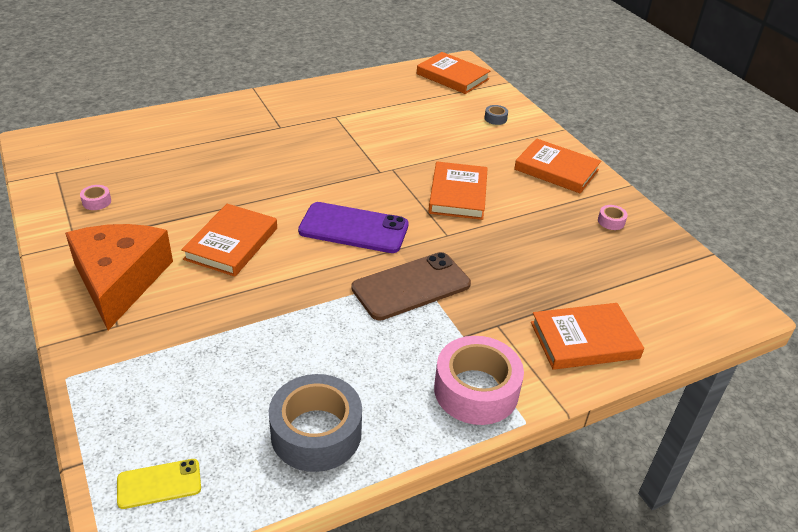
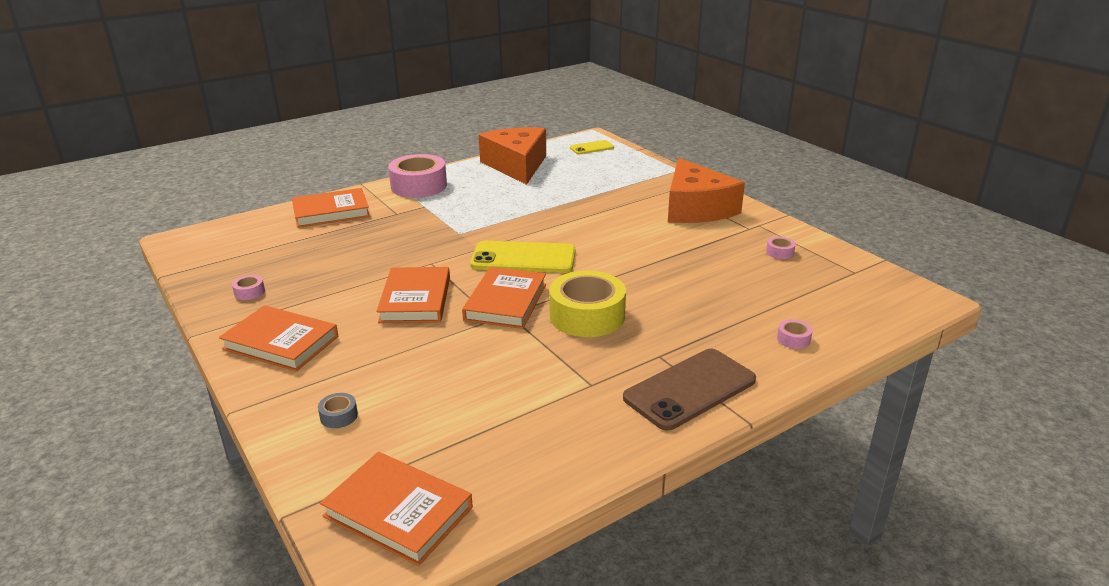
camera: 175 degrees right, 10 degrees down
orange book [181,204,277,277] -> orange book moved to [462,267,546,329]
grey tape [269,374,362,472] -> orange cheese [479,127,546,185]
purple phone [298,202,409,253] -> yellow phone [470,241,575,273]
brown phone [351,252,471,321] -> brown phone moved to [623,349,756,430]
none -> yellow tape [549,271,626,337]
none -> pink tape [777,320,813,349]

